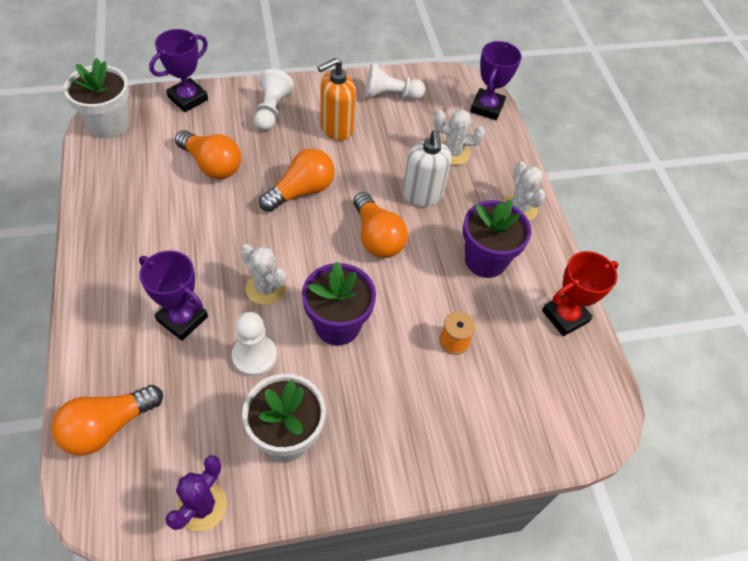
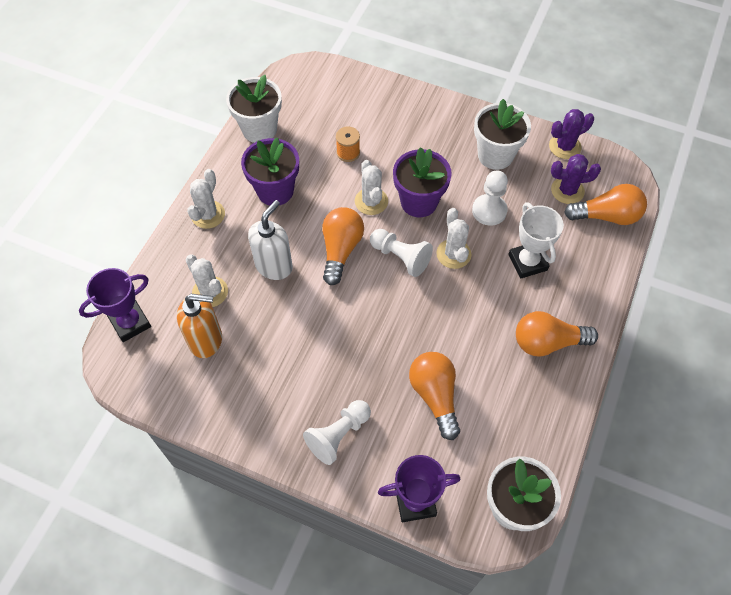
camera: 140 degrees left, 5 degrees up
purple trophy [139,250,208,341] -> white trophy [508,202,564,279]
orange light bulb [259,149,334,212] -> orange light bulb moved to [516,311,598,357]
orange soap dispenser [317,58,356,141] -> orange soap dispenser moved to [177,294,222,358]
white pawn [365,63,425,100] -> white pawn moved to [370,229,433,277]
red trophy [542,251,619,336] -> white flower pot [226,75,282,143]
none -> white cactus [355,160,388,215]
none -> purple cactus [551,154,601,204]

